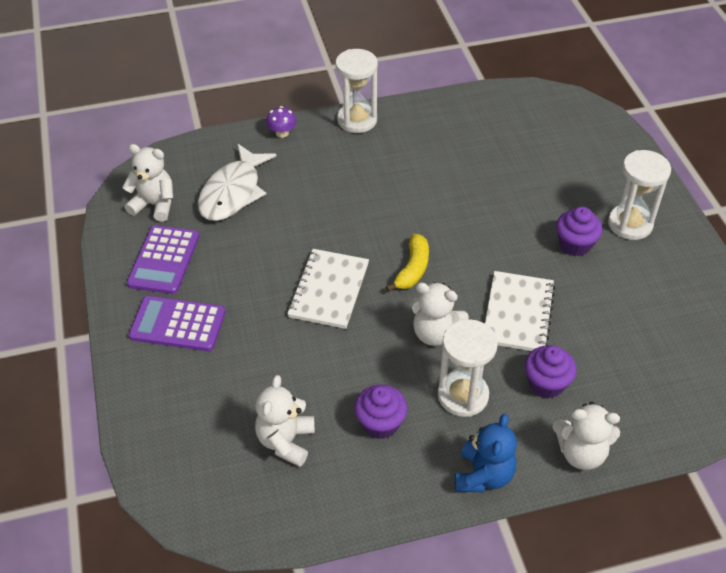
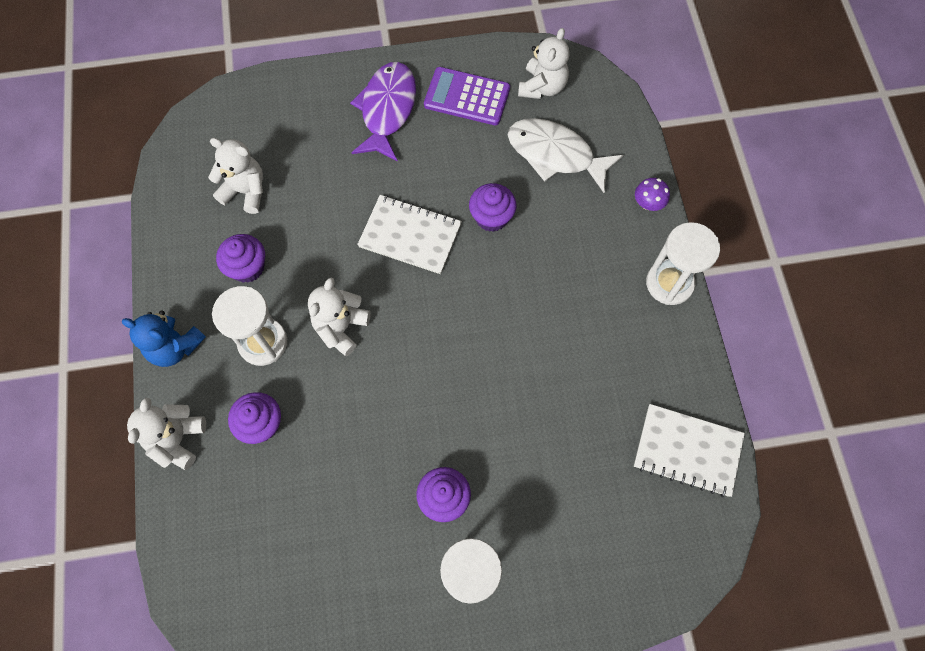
camera: 95 degrees right, 20 degrees up
purple calculator [128,296,226,351] -> purple fish [350,62,416,162]
yellow banana [386,234,429,292] -> none
white notebook [485,271,555,351] -> white notebook moved to [634,404,745,497]
none -> purple cupcake [469,183,516,232]

